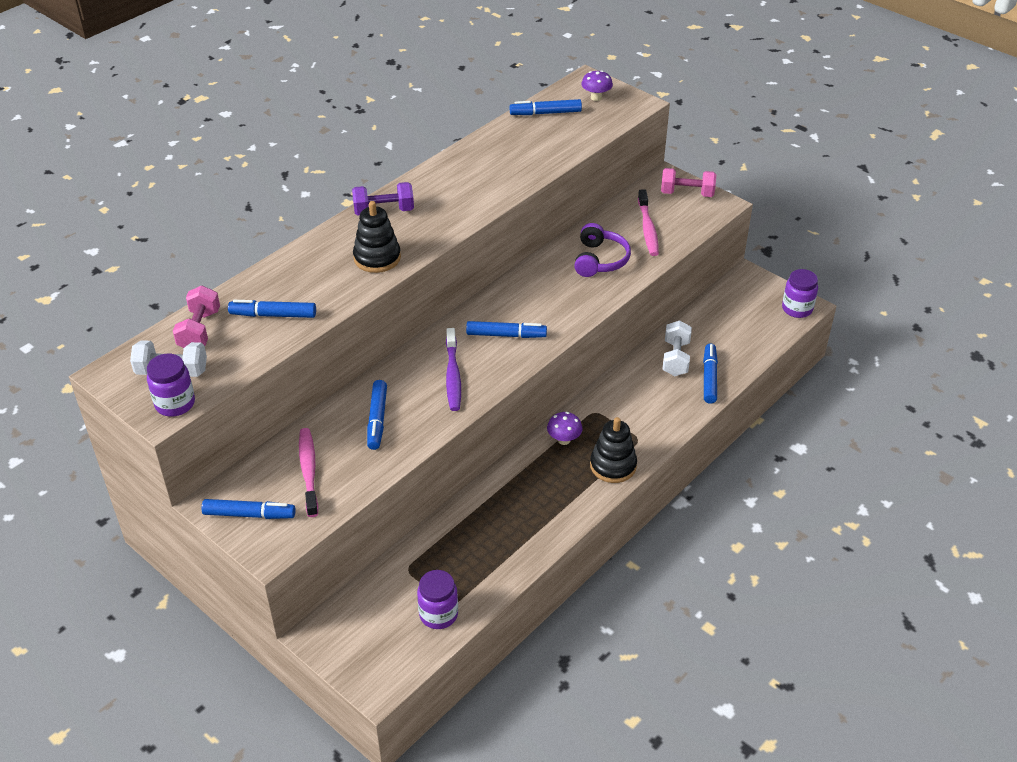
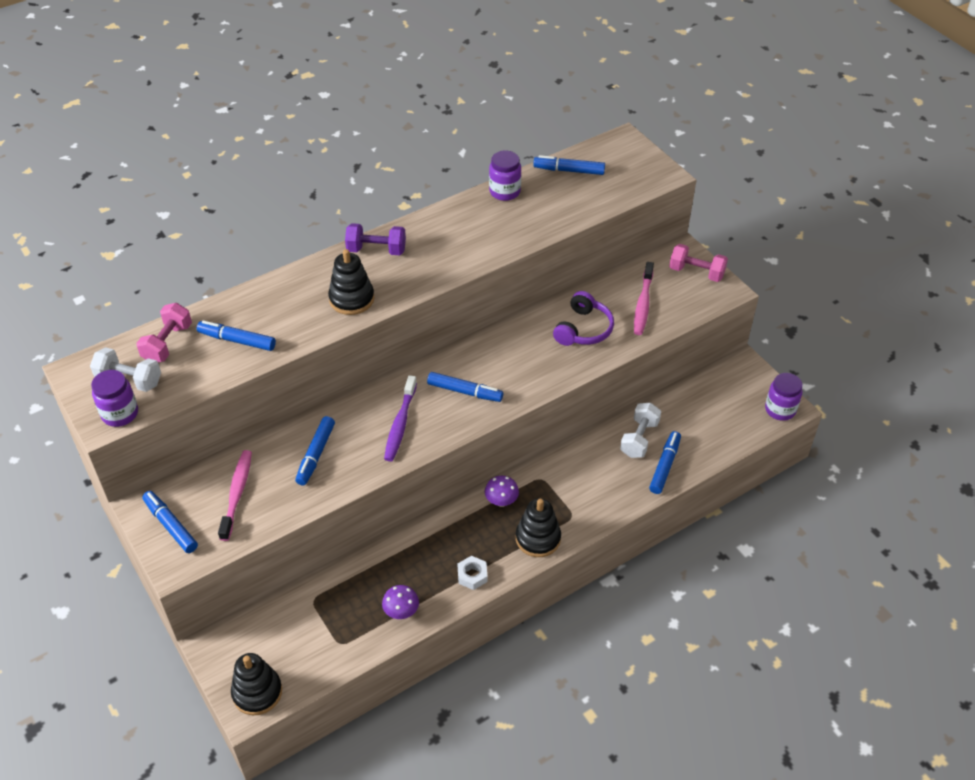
camera: 15 degrees right, 5 degrees up
blue marker [201,499,296,519] -> blue marker turned 150 degrees counterclockwise [142,491,198,553]
purple jar [417,570,458,629] -> purple jar moved to [489,150,521,201]
purple mushroom [581,70,613,101] -> purple mushroom moved to [382,585,419,619]
none -> black stacking toy [231,653,282,715]
none -> white nut [458,556,488,590]

